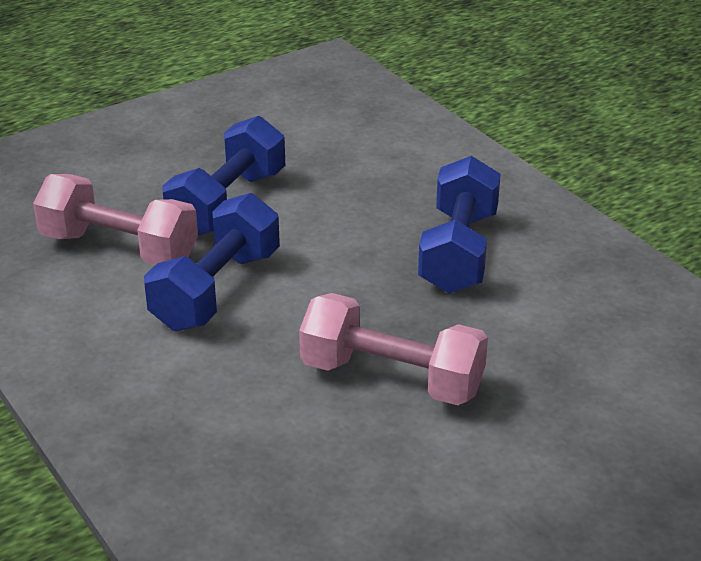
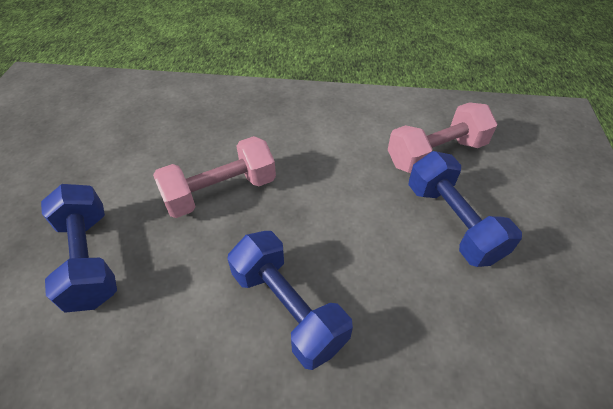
camera: 130 degrees right, 15 degrees up
blue dumbbell [144,193,280,331] -> blue dumbbell moved to [41,184,117,313]

